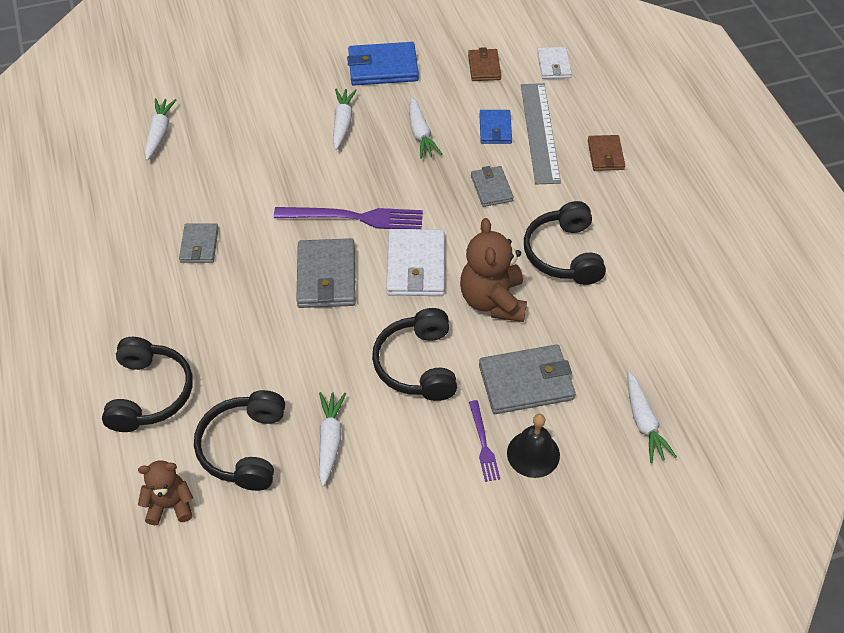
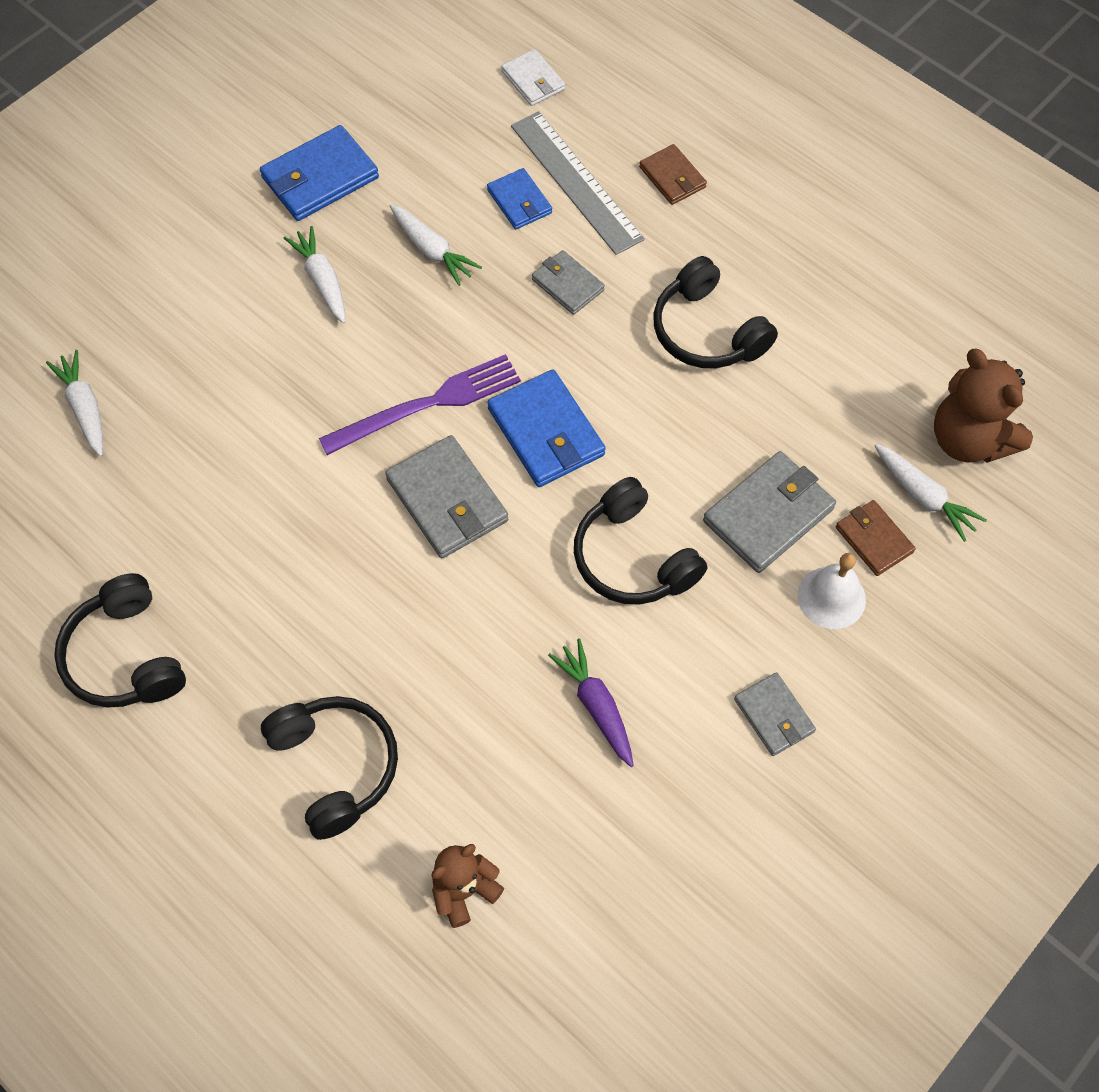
camera: 30 degrees left, 10 degrees up
grey wallet [179,223,219,263] -> grey wallet moved to [734,672,816,756]
black headphones [194,390,285,491] -> black headphones moved to [54,573,186,708]
white carrot [319,392,346,487] -> purple carrot [548,638,634,767]
white wallet [386,229,445,296] -> blue wallet [487,369,606,487]
brown teddy bear [460,218,527,322] -> brown teddy bear moved to [934,349,1033,463]
brown wallet [468,47,501,81] -> brown wallet moved to [836,500,916,576]
purple fork [469,400,500,482] -> none
black bell [507,414,560,478] -> white bell [798,553,866,629]

